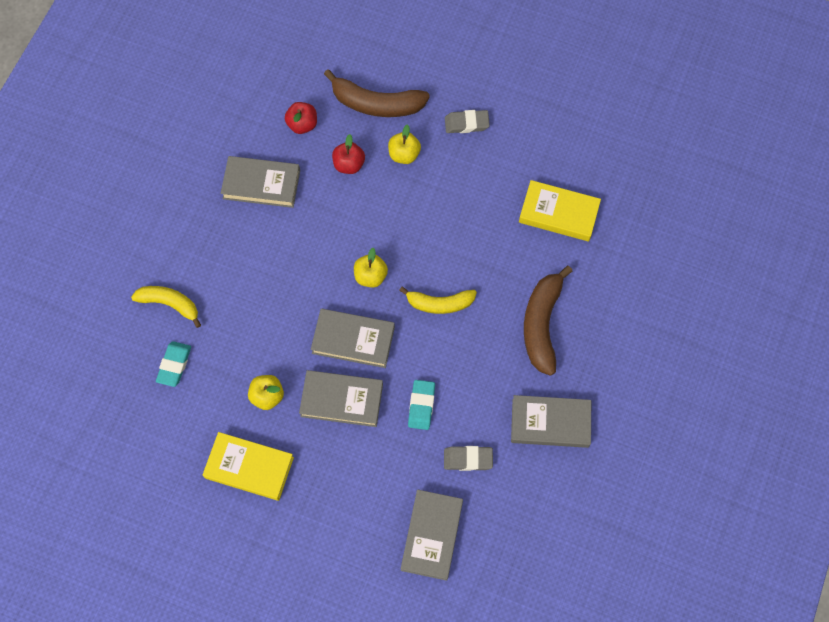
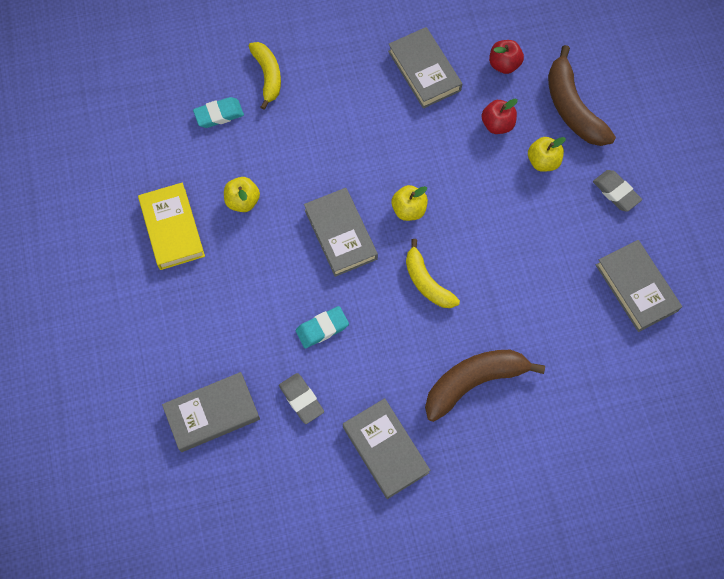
camera: 55 degrees right, 0 degrees up
grey book [299,370,383,427] -> grey book moved to [596,240,682,332]
yellow book [519,180,601,241] -> none

